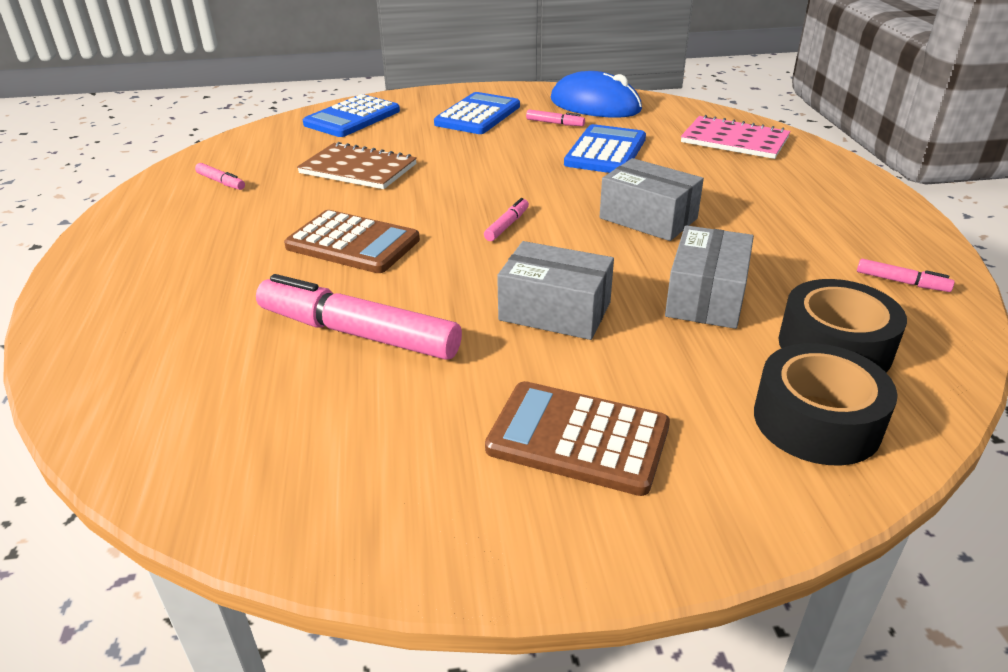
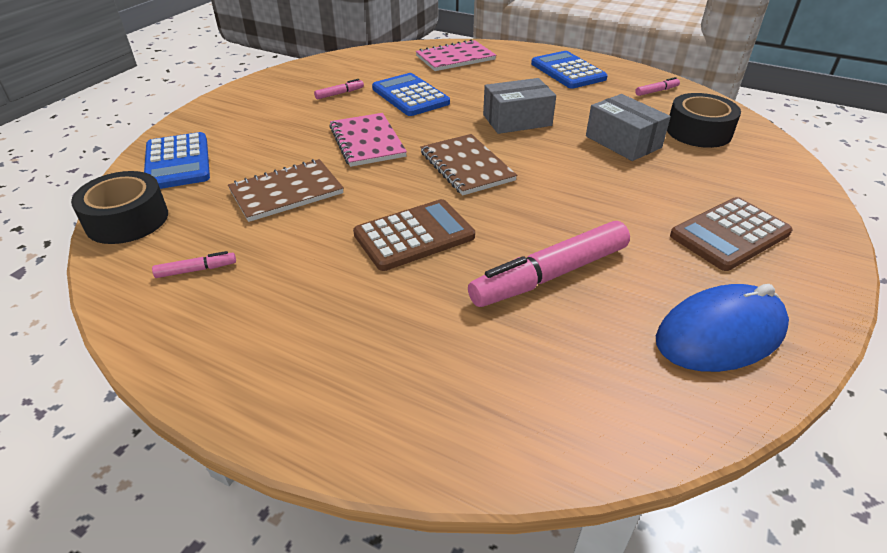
camera: 55 degrees left, 5 degrees up
blue calculator [434,92,520,134] -> blue calculator moved to [531,51,608,89]
pink marker [484,198,529,241] -> brown notebook [420,134,517,196]
grey box [497,241,614,340] -> none
blue mouse [551,71,642,118] -> blue mouse moved to [656,284,789,372]
black tape [754,343,897,466] -> black tape moved to [71,171,168,244]
none -> pink notebook [329,113,407,167]

